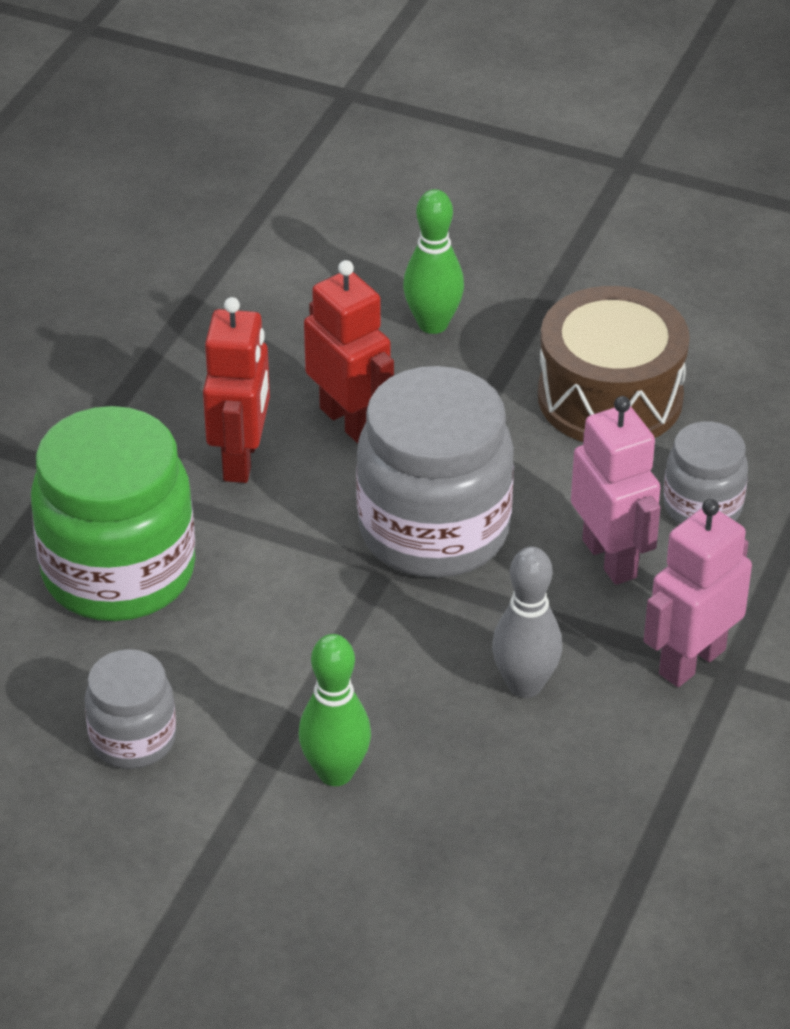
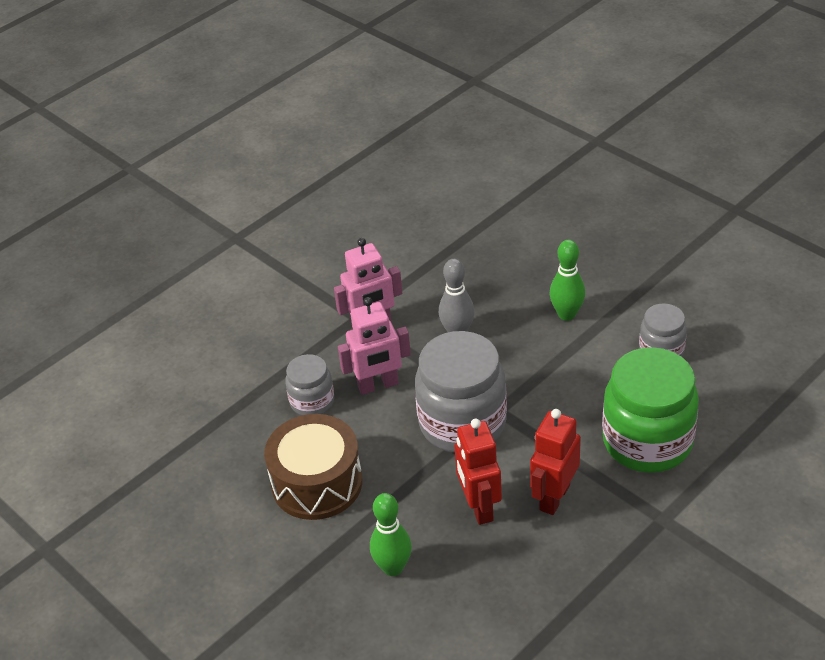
camera: 155 degrees left, 0 degrees up
pink robot [571,396,660,585] -> pink robot turned 105 degrees counterclockwise [338,297,411,395]

